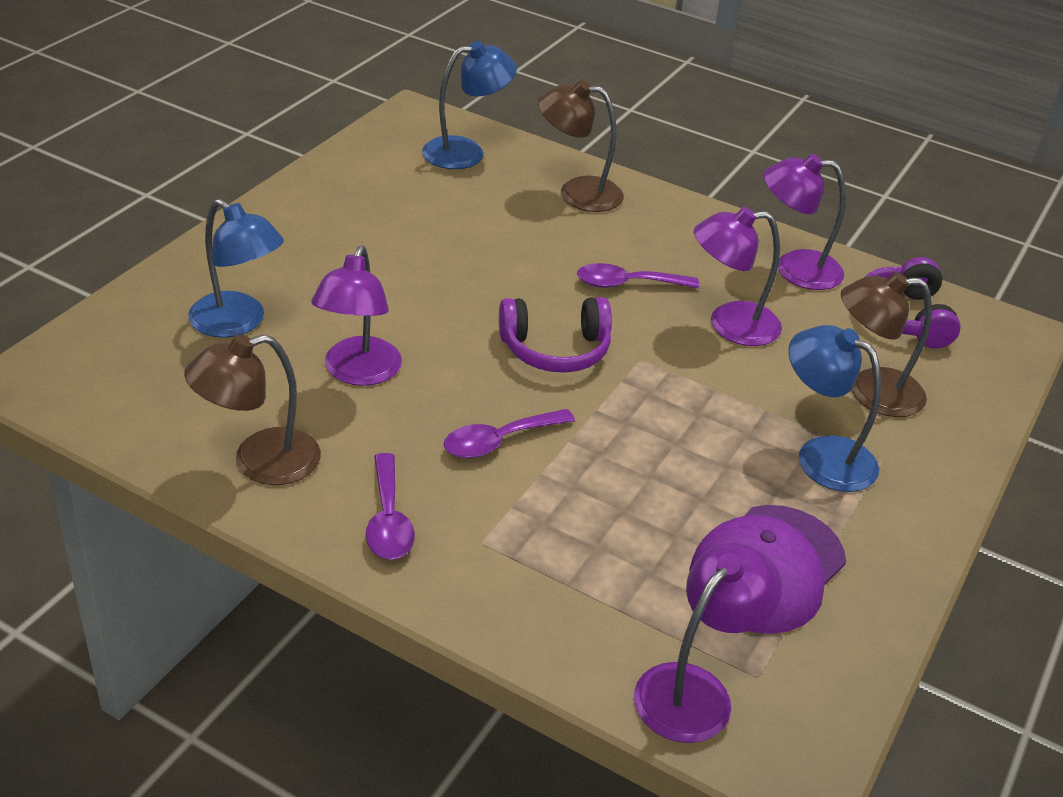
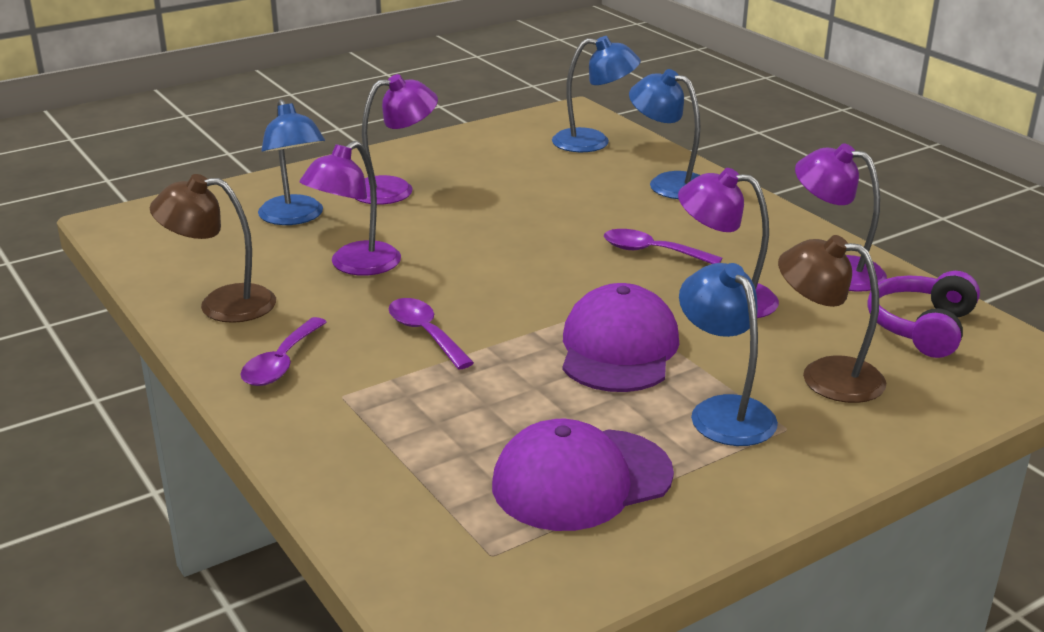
camera: 30 degrees right, 10 degrees down
purple spoon [444,409,575,458] -> purple spoon turned 60 degrees clockwise [389,298,474,369]
purple headphones [499,297,612,373] -> none
brown lamp [538,80,624,212] -> blue lamp [629,69,701,199]
purple lamp [634,542,782,743] -> purple lamp moved to [354,74,438,204]
none -> purple cap [562,283,679,392]

